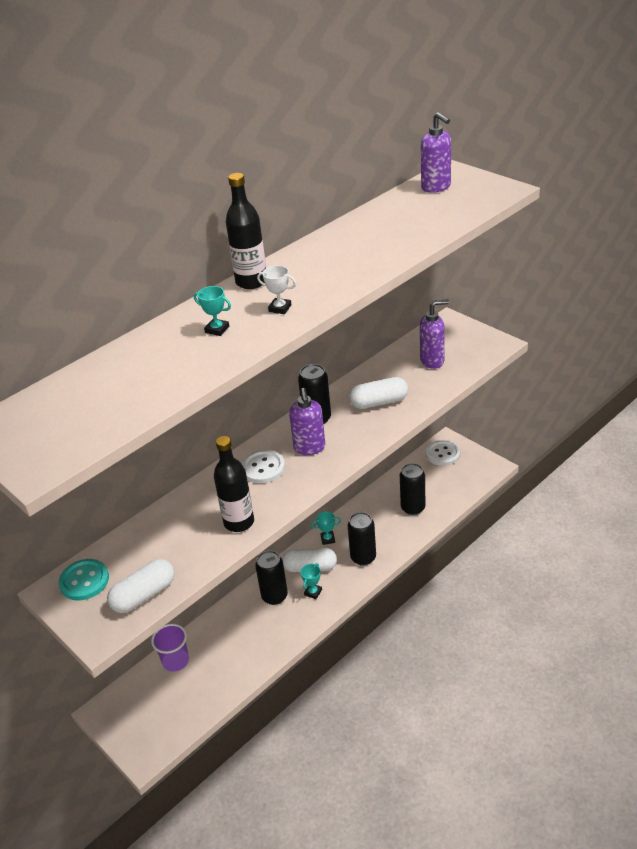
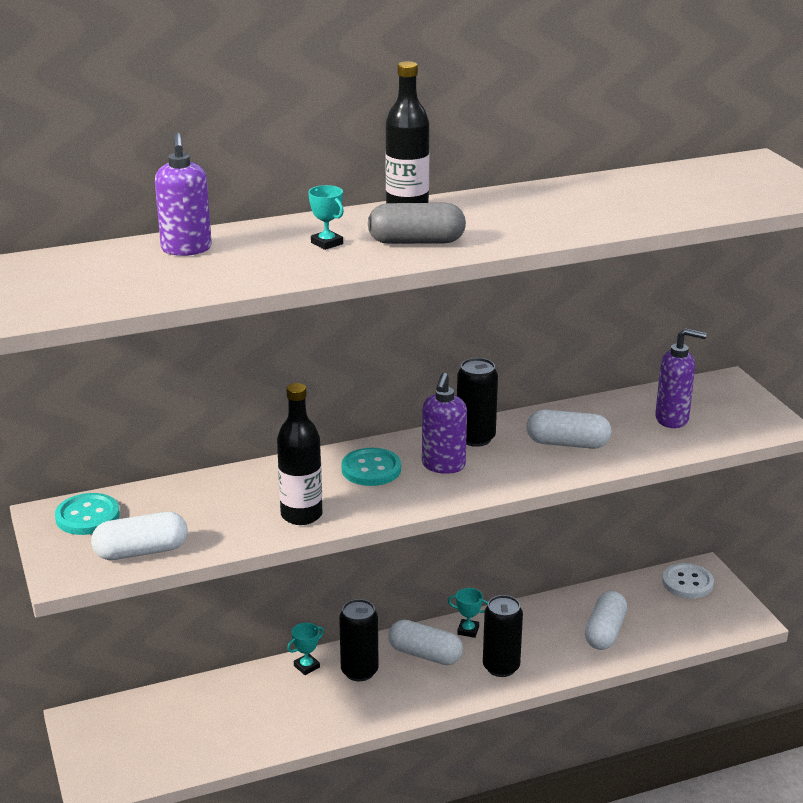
camera: 20 degrees right, 10 degrees down
purple cup [151,624,189,672] -> none
white button [241,450,285,484] -> turquoise button [341,448,401,486]
white trophy [257,265,296,314] -> grey capsule [368,203,466,244]
turquoise trophy [300,563,322,599] -> turquoise trophy moved to [287,623,324,675]
black can [400,463,425,515] -> white capsule [585,591,627,650]
purple soap dispenser [421,112,451,193] -> purple soap dispenser moved to [155,133,212,256]

